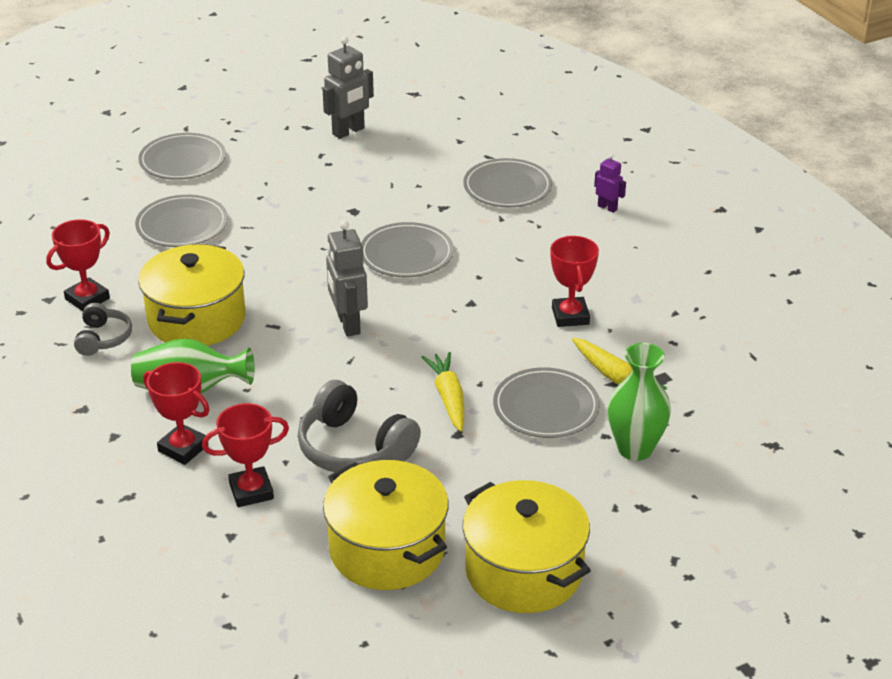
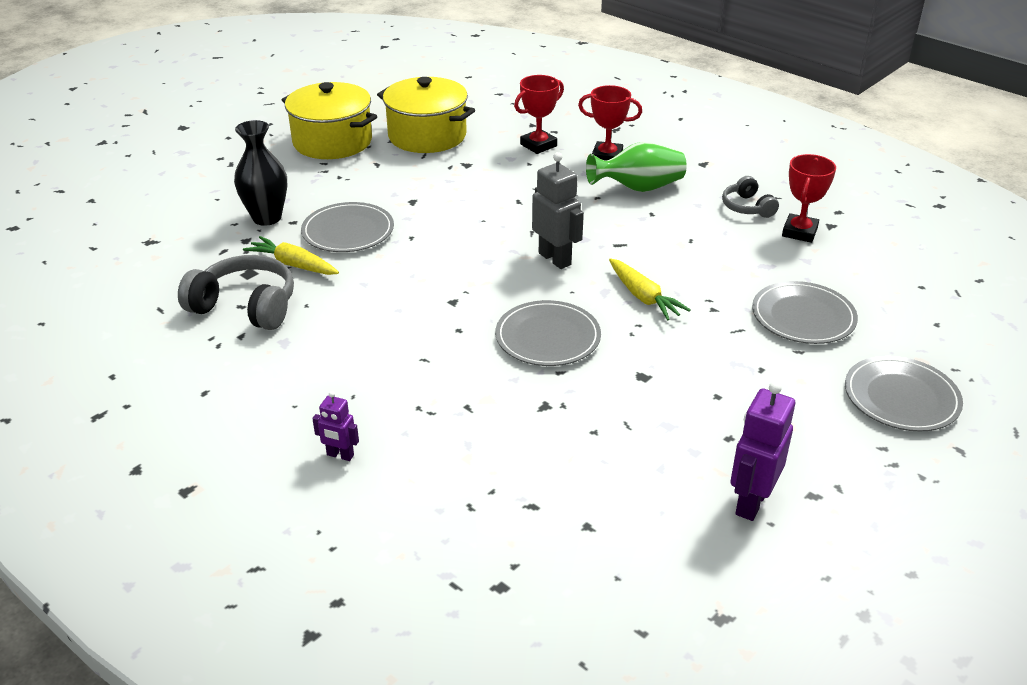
camera: 160 degrees right, 0 degrees up
yellow pot [138,244,245,346] -> none
grey headphones [297,380,421,472] -> grey headphones moved to [178,255,294,330]
grey robot [322,36,374,139] -> purple robot [730,382,795,521]
yellow carrot [422,352,464,431] -> yellow carrot moved to [609,258,691,320]
grey plate [463,158,552,207] -> none
red trophy [550,236,599,327] -> none
green vase [608,343,671,461] -> black vase [234,120,287,226]

